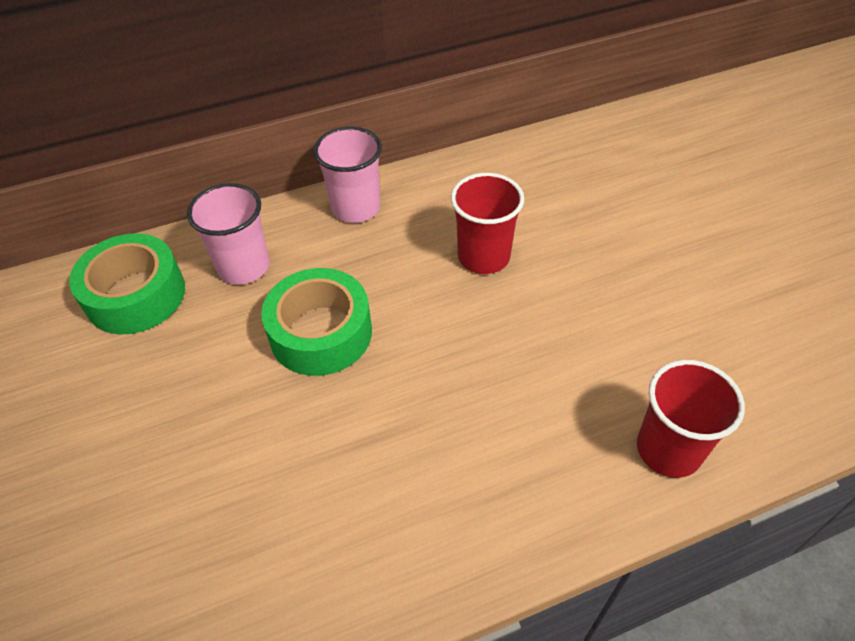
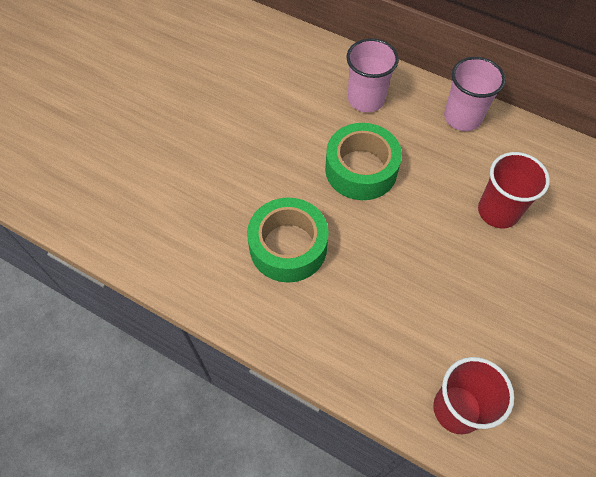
camera: 50 degrees right, 10 degrees up
green tape [69,233,185,334] -> green tape moved to [247,197,329,283]

